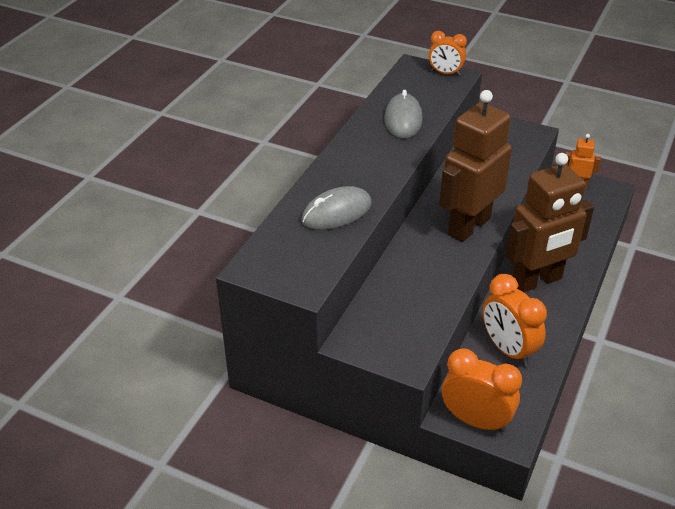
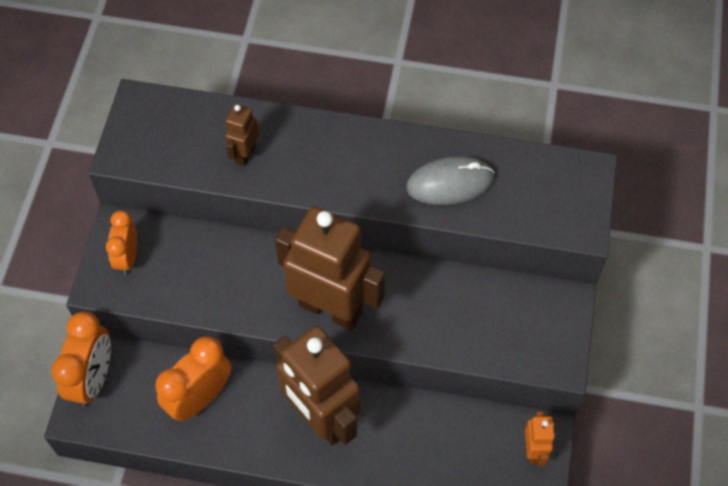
camera: 75 degrees right, 20 degrees up
grey mouse [301,186,372,230] -> brown robot [225,104,259,166]
orange clock [428,31,467,76] -> orange clock moved to [106,210,137,275]

